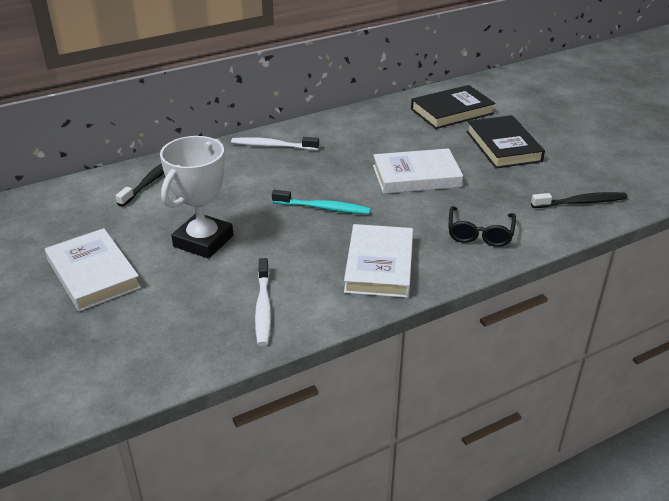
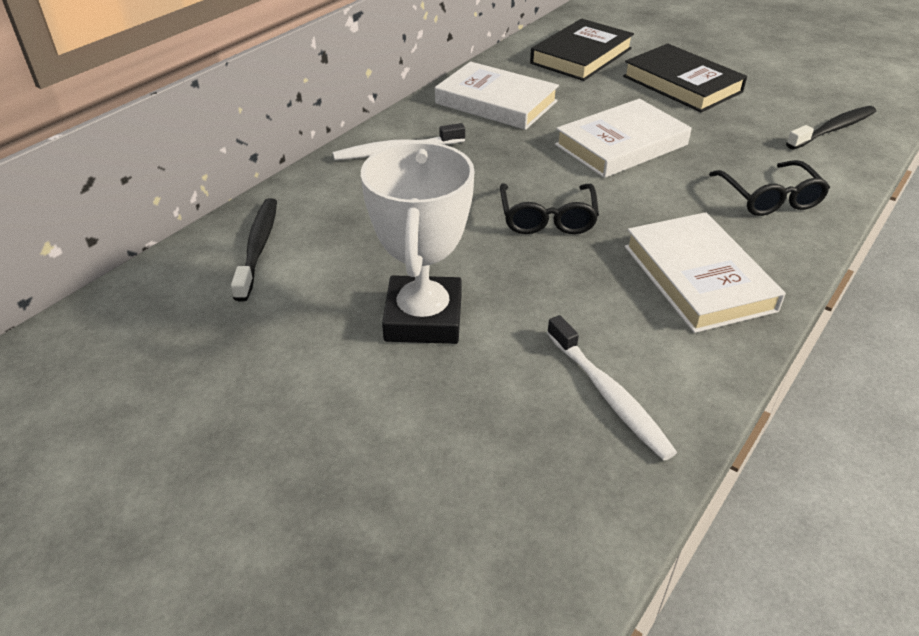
camera: 25 degrees left, 5 degrees up
white book [45,228,141,311] -> white book moved to [435,62,559,130]
turquoise toothbrush [272,190,371,214] -> black glasses [500,183,599,234]

